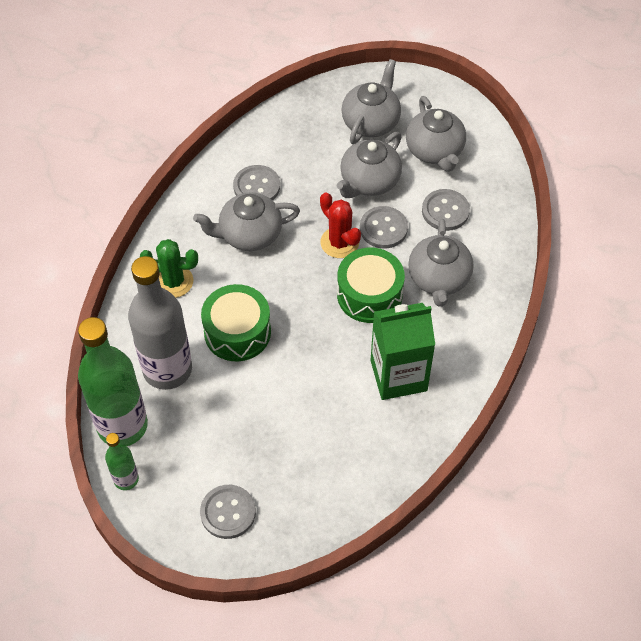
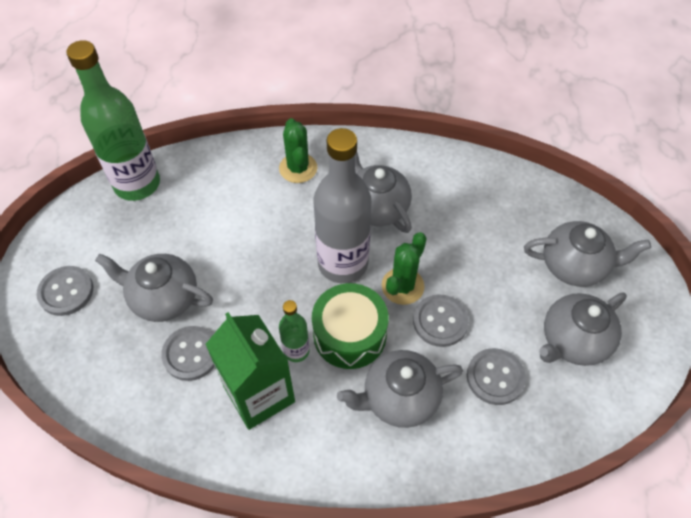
camera: 70 degrees right, 0 degrees up
green bottle [105,433,139,490] -> green bottle moved to [279,300,310,362]
grey bottle [128,256,192,390] -> grey bottle moved to [314,128,371,283]
green drum [201,284,271,361] -> none
grey button [233,165,280,201] -> grey button moved to [161,326,215,381]
red cactus [320,192,361,258] -> green cactus [382,232,427,305]
grey teapot [337,132,402,198] -> grey teapot moved to [95,254,213,322]

